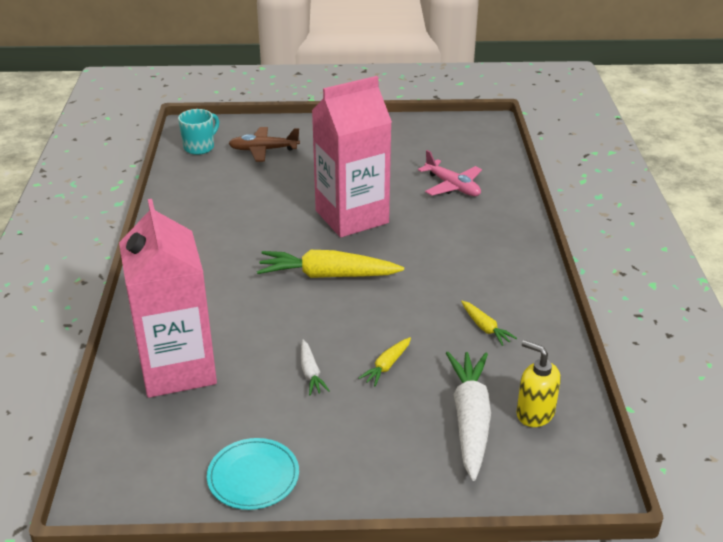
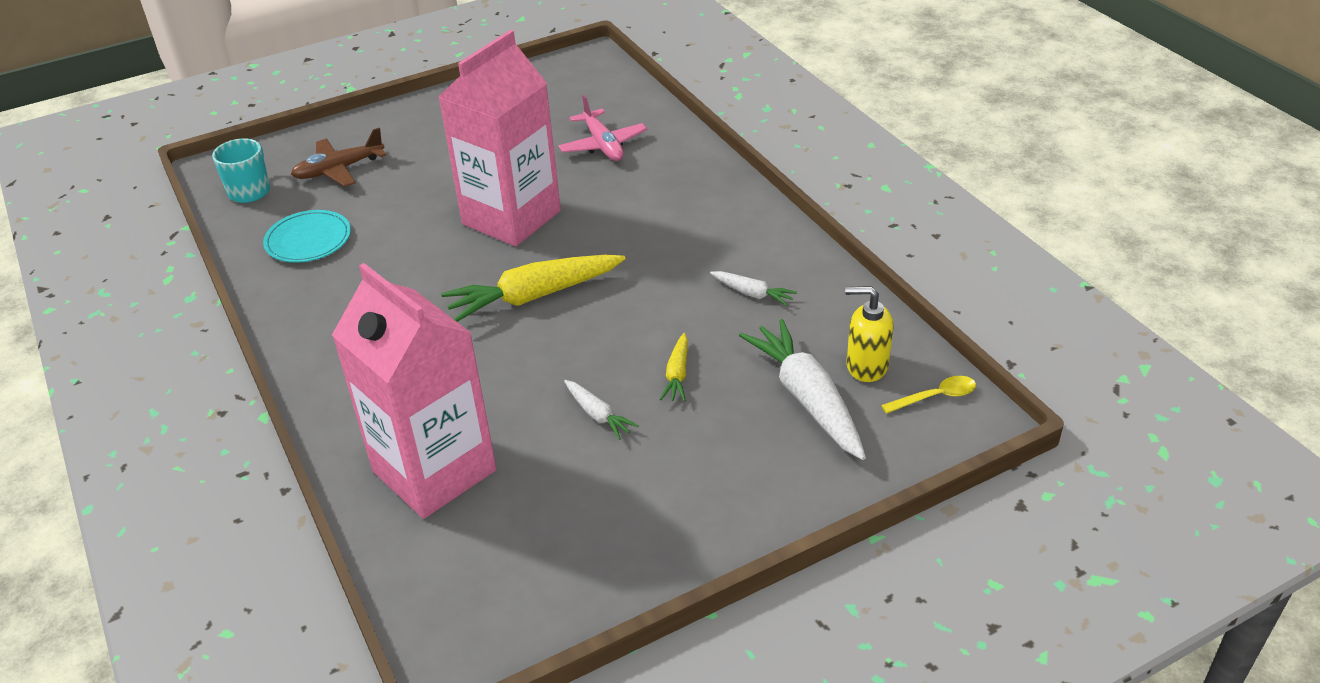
camera: 25 degrees left, 5 degrees up
turquoise plate [207,438,299,510] -> turquoise plate moved to [263,210,351,263]
pink plane [418,150,482,196] -> pink plane turned 45 degrees clockwise [558,95,647,161]
yellow carrot [461,301,517,346] -> white carrot [710,271,797,306]
none -> yellow spoon [881,376,976,414]

